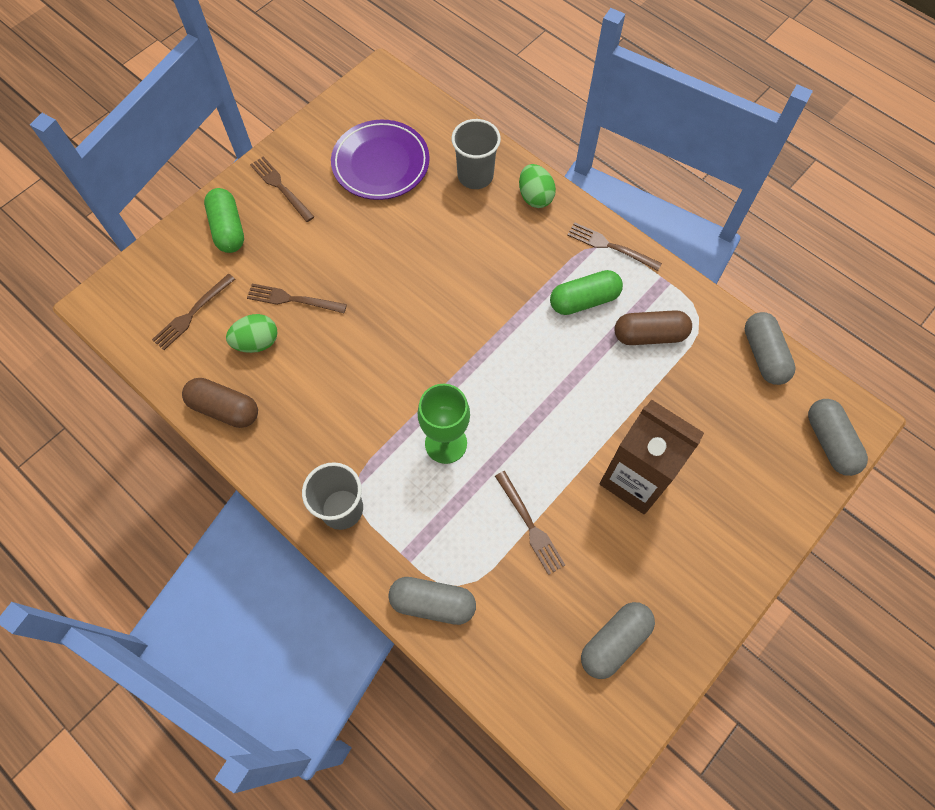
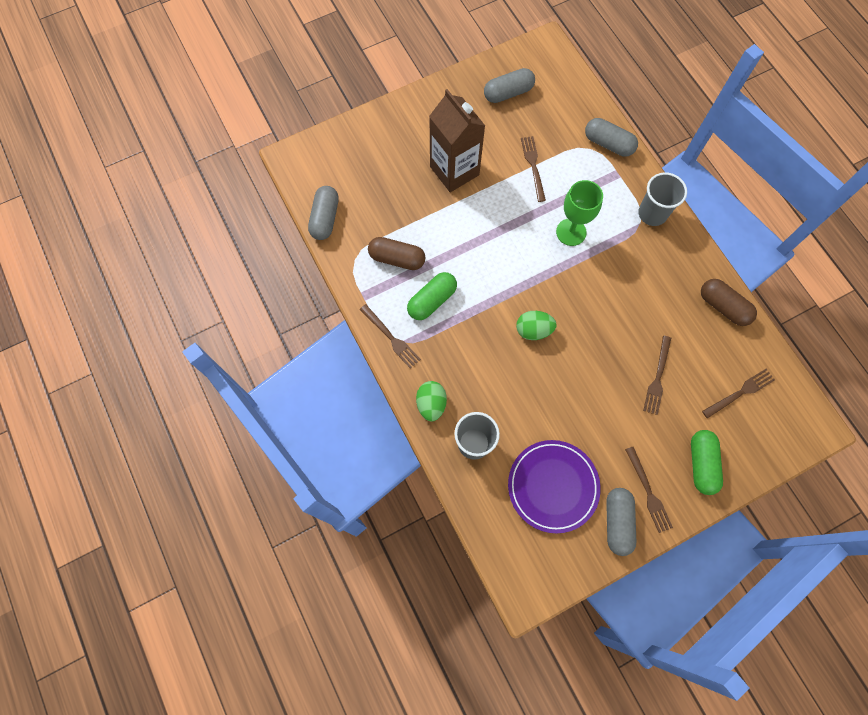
camera: 160 degrees left, 5 degrees up
green egg [226,314,278,353] -> green egg moved to [516,311,557,340]
brown fork [247,284,347,313] -> brown fork turned 75 degrees clockwise [643,336,671,415]
green capsule [550,270,623,315] -> green capsule turned 45 degrees counterclockwise [407,272,457,320]
grey capsule [808,399,868,476] -> grey capsule moved to [606,488,636,556]

